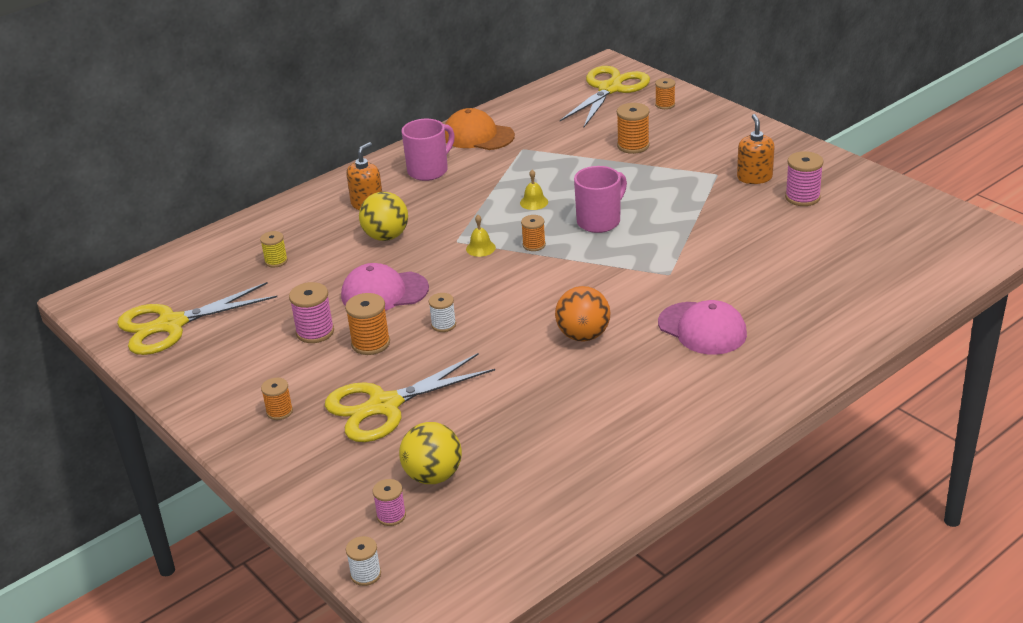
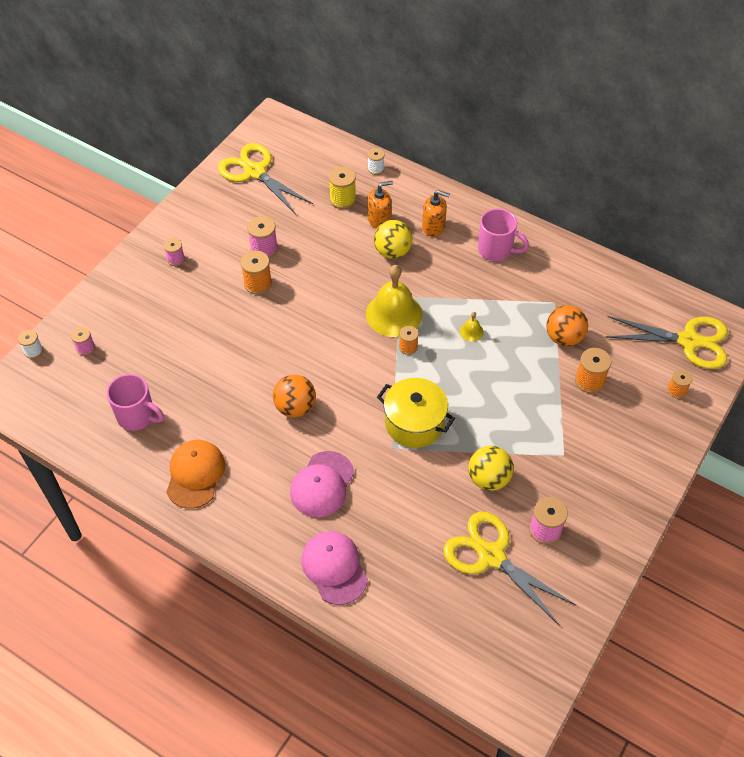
camera: 70 degrees right, 20 degrees up
yellow spool [260,231,288,267] -> yellow spool [329,167,356,209], size x1.55
orange spool [261,378,293,420] -> pink spool [164,238,185,266]
yellow scissors [325,353,495,442] -> yellow scissors moved to [443,512,577,626]
pink cap [341,263,429,311] -> pink cap moved to [301,531,368,605]
yellow ball [399,422,462,484] -> yellow ball moved to [468,446,514,491]
white spool [429,293,456,332] -> white spool moved to [368,148,385,175]
orange cap [445,108,515,150] -> orange cap moved to [166,440,225,509]
yellow bell [466,215,496,257] -> yellow bell [366,265,422,337], size x2.37
pink mug [574,166,627,233] -> pink mug moved to [107,374,164,431]
orange soap dispenser [737,114,775,184] -> orange soap dispenser moved to [367,181,393,229]
none -> yellow pot [377,378,455,448]
none -> orange ball [547,305,588,346]

